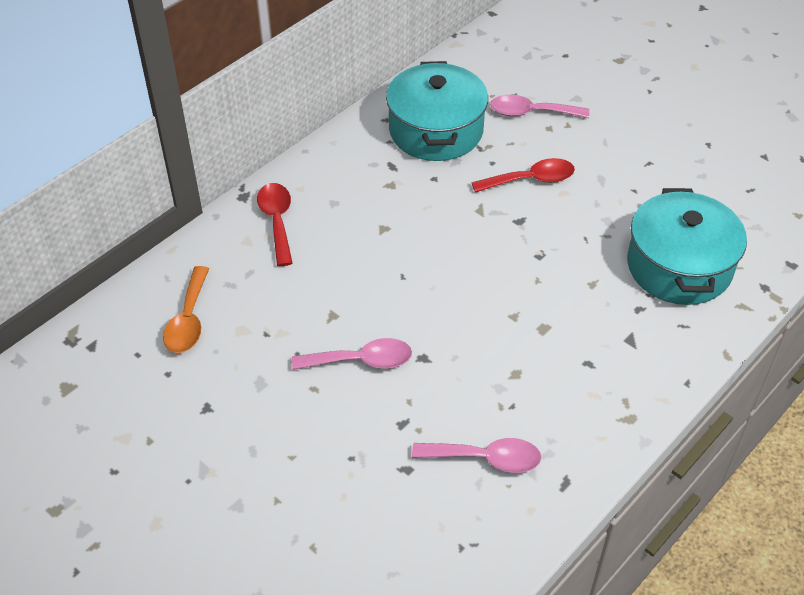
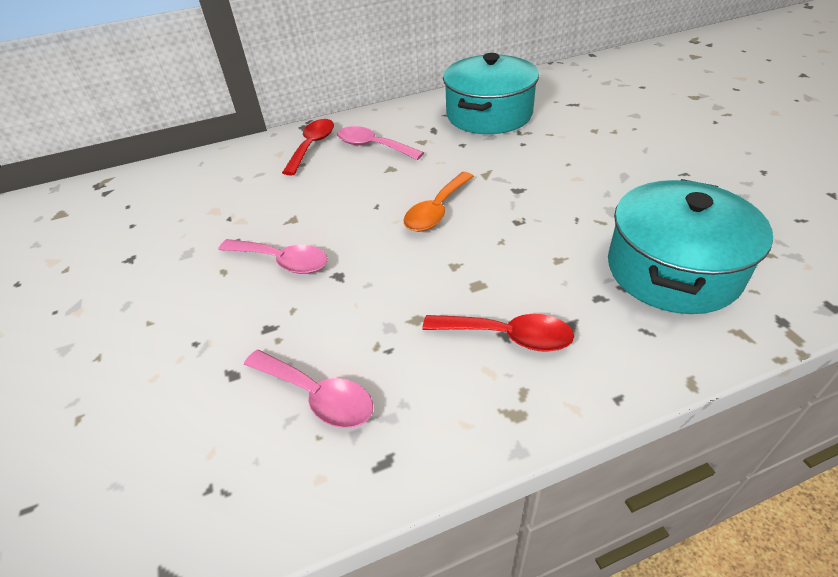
camera: 30 degrees right, 5 degrees down
orange spoon [163,266,209,353] -> orange spoon moved to [404,172,474,232]
red spoon [471,158,575,193] -> red spoon moved to [423,314,574,352]
pink spoon [490,95,589,118] -> pink spoon moved to [337,126,424,160]

